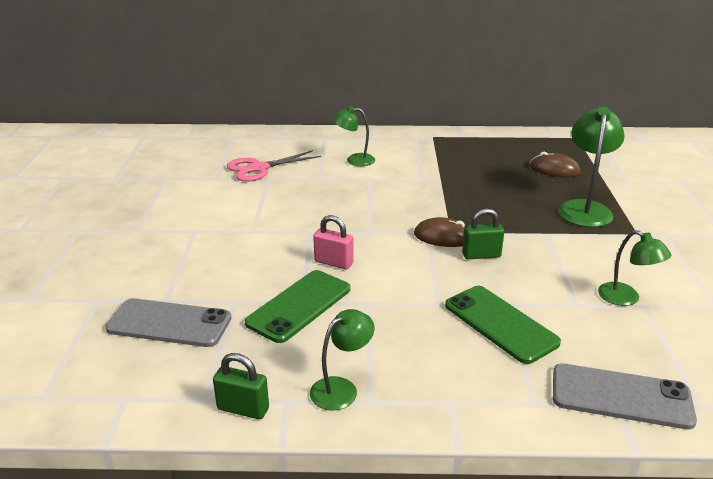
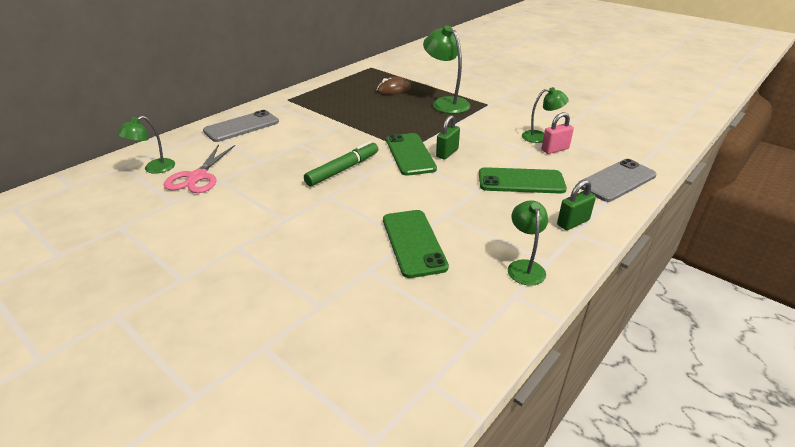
camera: 50 degrees left, 5 degrees up
grey phone [105,298,231,347] -> grey phone moved to [203,110,279,142]
green padlock [213,353,269,419] -> green padlock moved to [557,180,596,230]
pink padlock [313,215,354,269] -> pink padlock moved to [541,112,574,154]
green lamp [333,107,375,166] -> green lamp moved to [117,116,175,174]
brown mouse [414,217,466,247] -> green phone [386,133,437,176]
none -> green marker [304,141,378,186]

